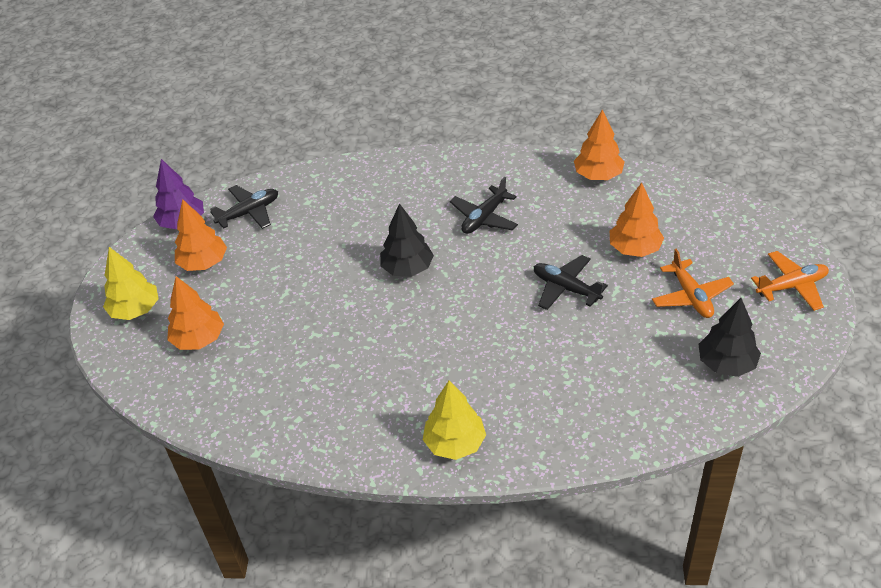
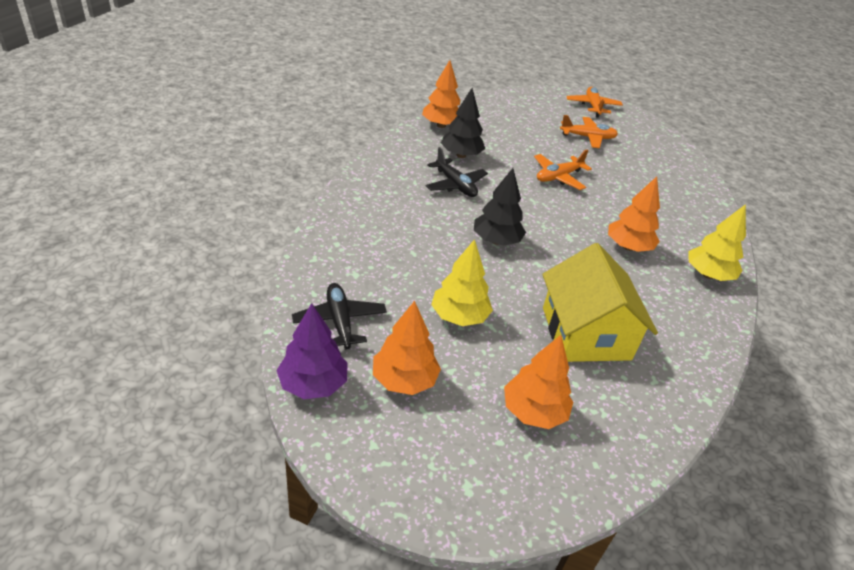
camera: 80 degrees left, 5 degrees down
yellow tree [103,247,158,320] -> yellow tree moved to [431,239,493,326]
black plane [534,255,608,310] -> orange plane [534,149,592,190]
orange tree [610,182,664,257] -> orange tree moved to [608,176,660,252]
black tree [699,298,761,377] -> black tree moved to [441,88,485,158]
none -> yellow house [542,243,658,362]

